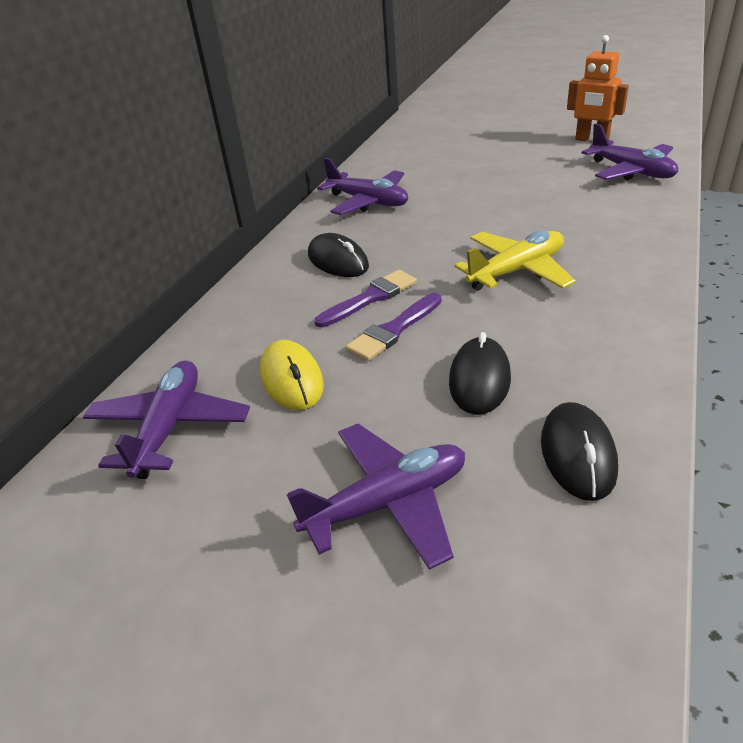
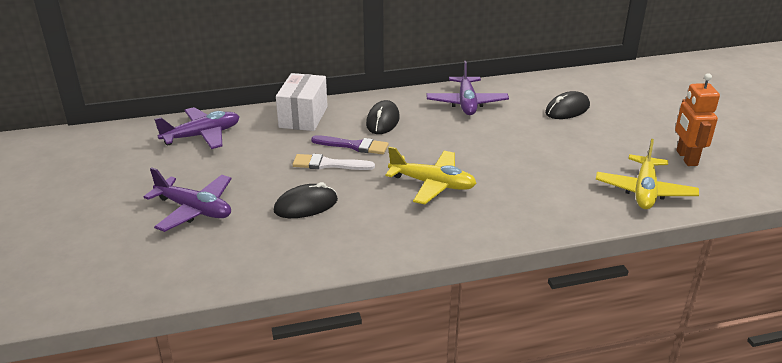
camera: 50 degrees right, 5 degrees down
yellow mouse [260,340,324,410] -> none
purple brush [346,293,442,361] -> white brush [293,154,375,170]
black mouse [541,402,618,501] -> black mouse moved to [545,91,590,119]
purple plane [582,123,678,180] -> yellow plane [596,139,699,209]
none -> white box [276,73,328,131]

